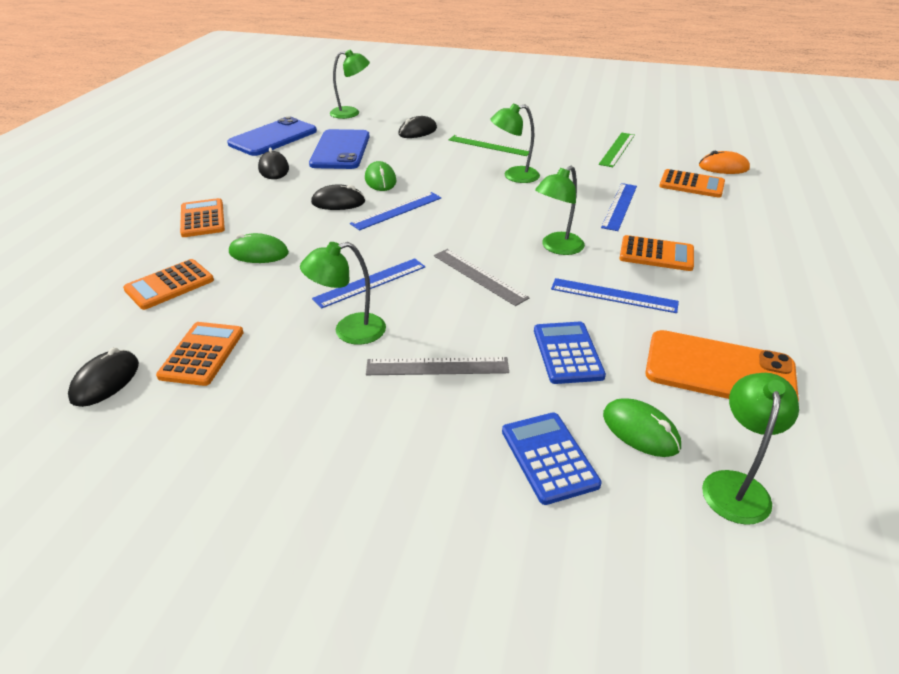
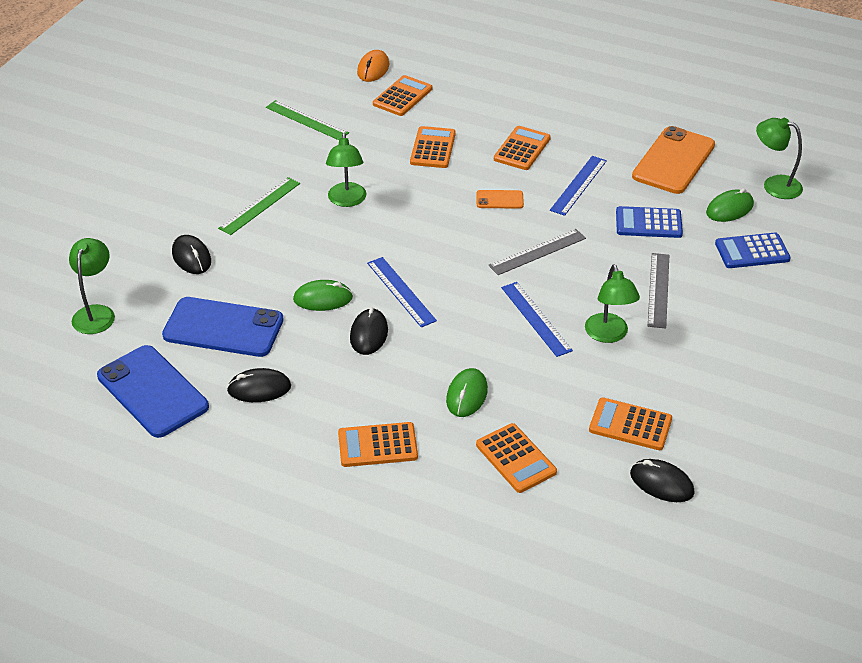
camera: 80 degrees left, 5 degrees up
green lamp [535,166,585,255] -> orange phone [476,190,524,209]
blue ruler [601,183,637,231] -> orange calculator [410,126,456,168]

